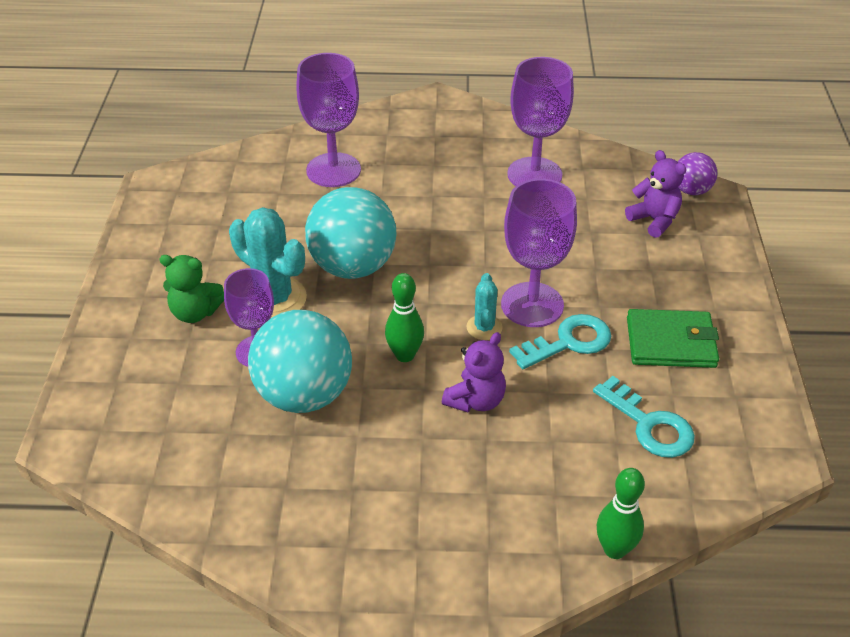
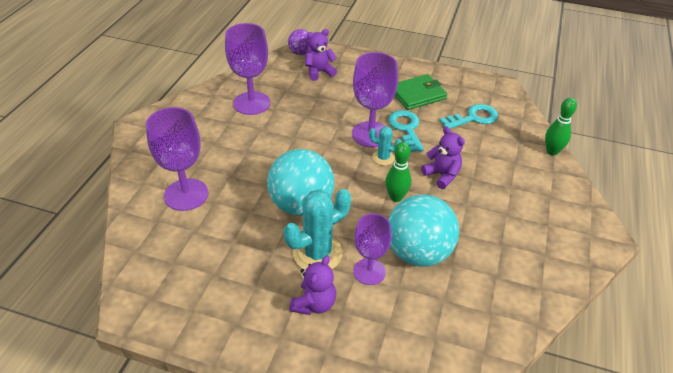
camera: 75 degrees left, 0 degrees up
green teddy bear [159,255,224,323] -> purple teddy bear [289,256,336,315]
green wallet [627,309,719,368] -> green wallet turned 45 degrees clockwise [395,74,447,110]

